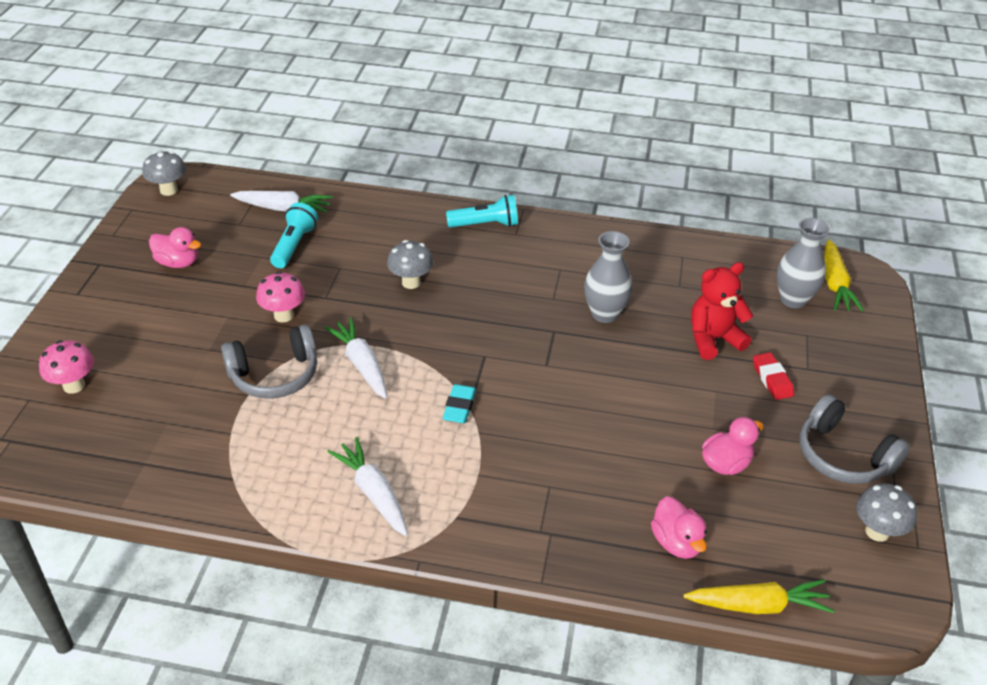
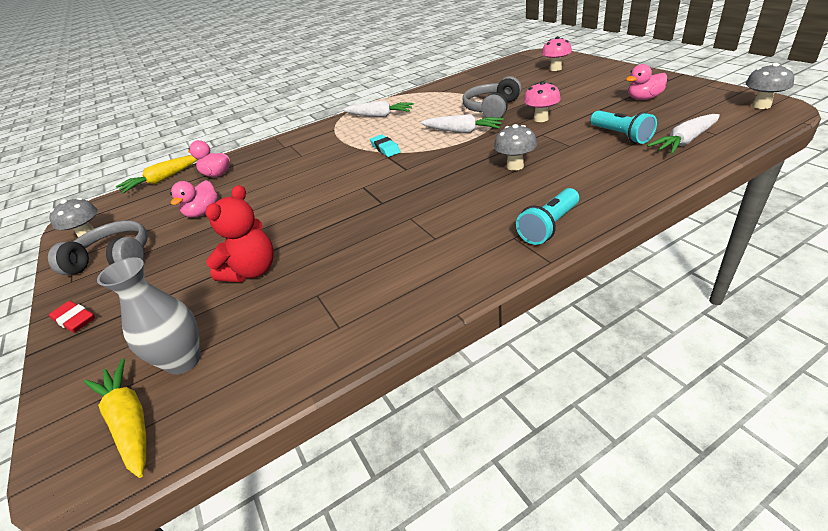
camera: 145 degrees right, 5 degrees down
grey vase [584,231,632,323] -> none
red eraser [753,352,794,400] -> red eraser moved to [49,301,95,333]

